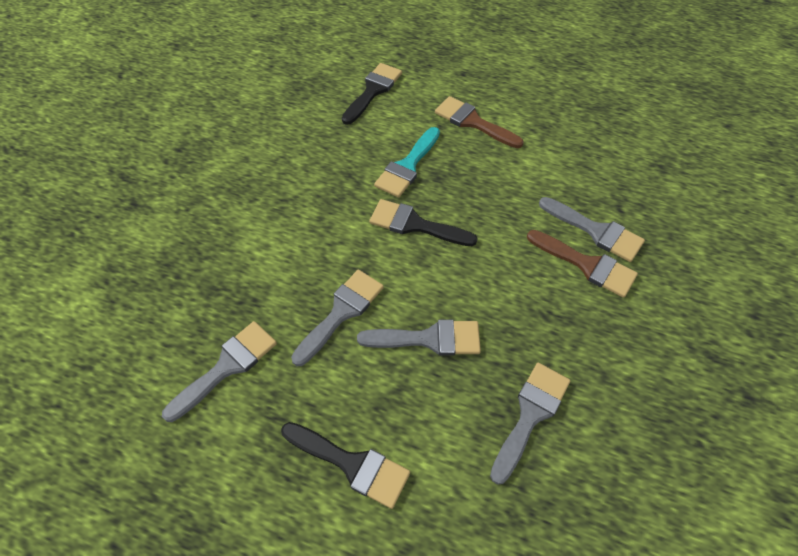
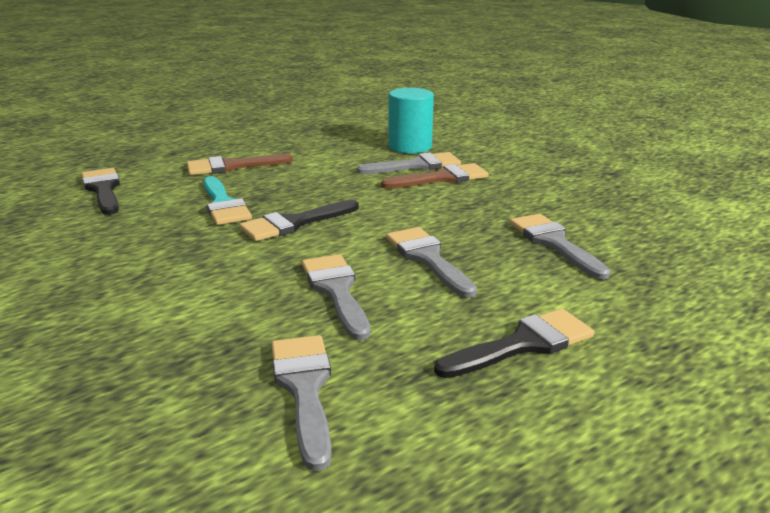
camera: 55 degrees left, 30 degrees down
grey brush [357,319,481,356] -> grey brush turned 60 degrees counterclockwise [386,227,477,298]
none -> turquoise cylinder [388,88,434,153]

